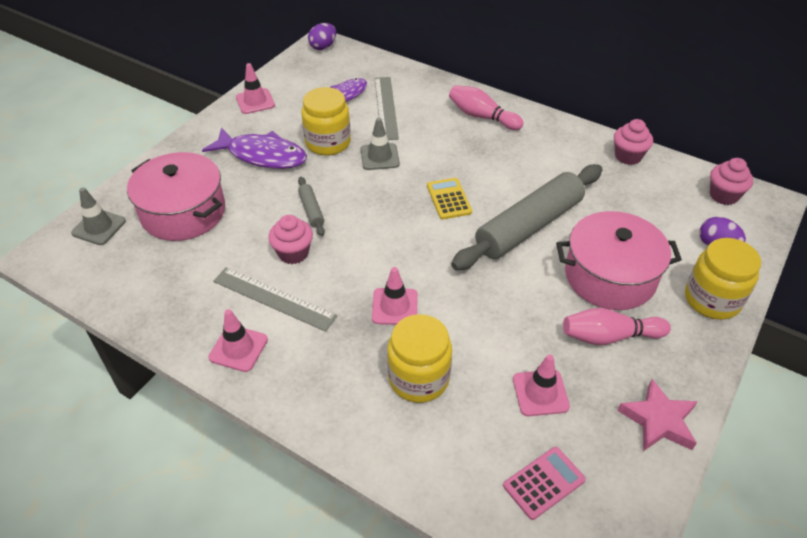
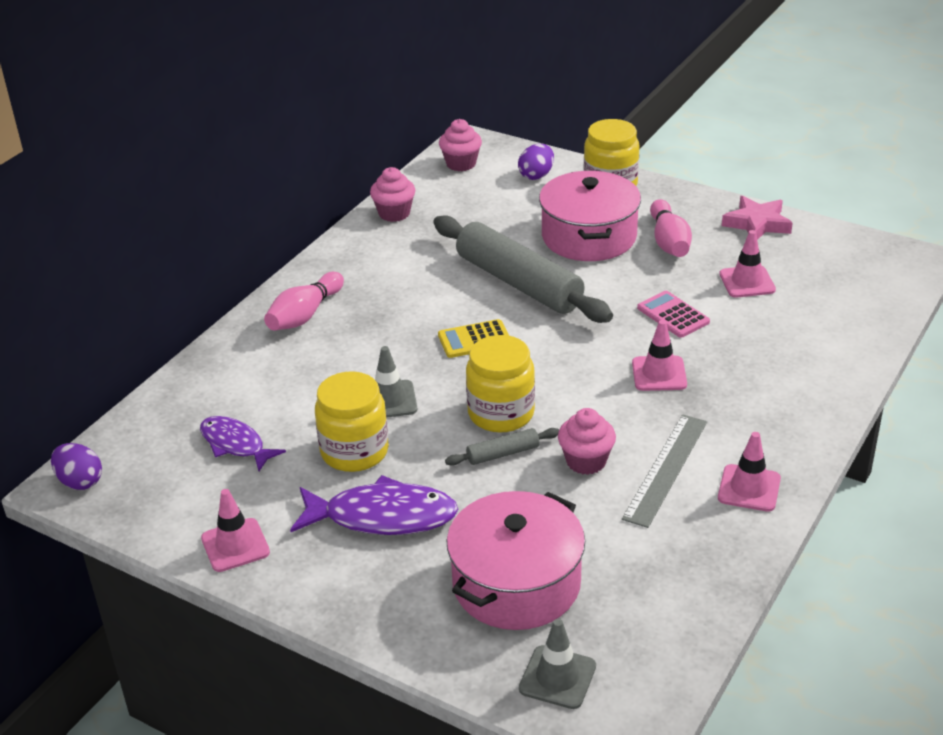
camera: 90 degrees left, 10 degrees down
purple fish [202,127,307,169] -> purple fish turned 75 degrees clockwise [290,475,458,535]
grey ruler [375,77,399,140] -> none
yellow jar [387,314,452,403] -> yellow jar moved to [466,335,535,432]
pink calculator [503,447,586,520] -> pink calculator moved to [637,291,710,338]

